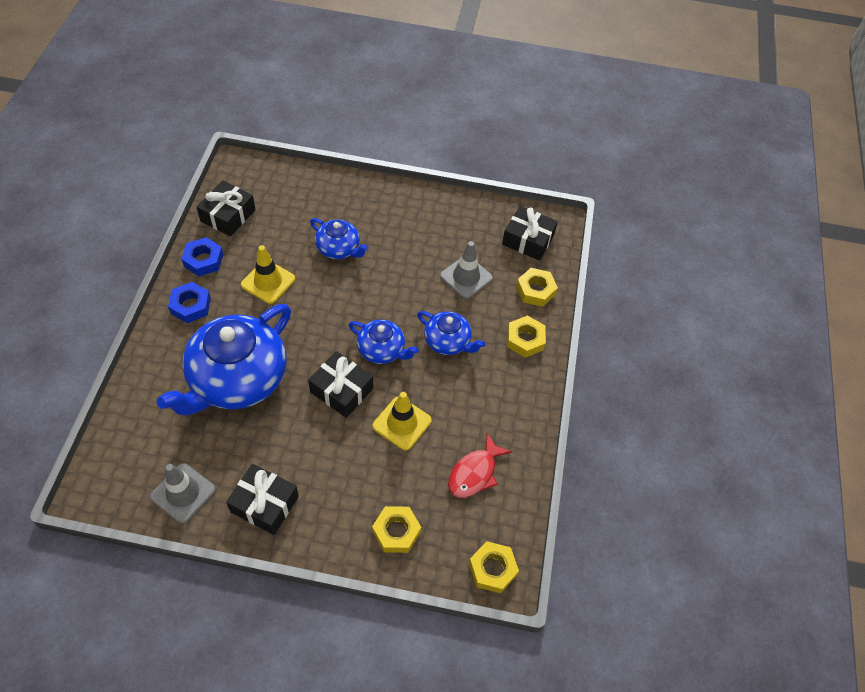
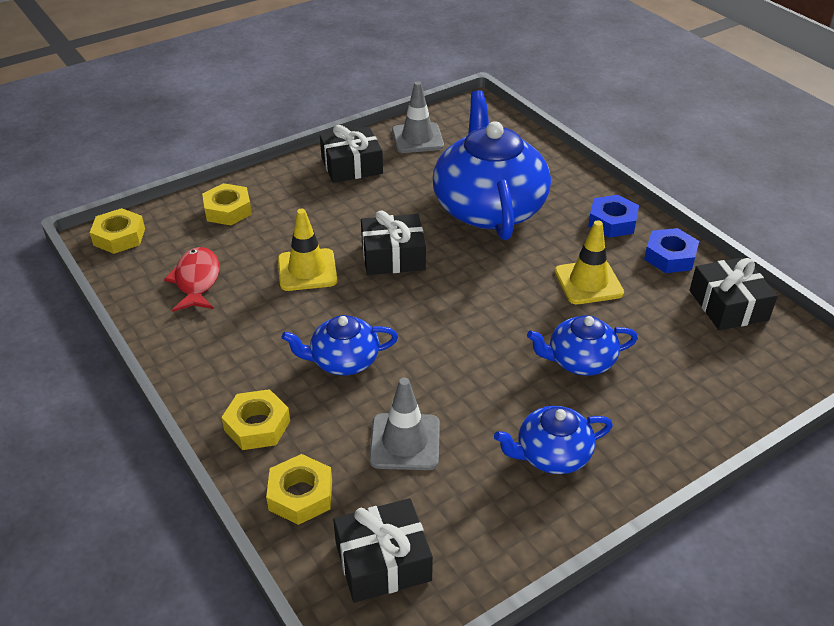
camera: 140 degrees right, 15 degrees down
blue teapot [349,320,419,364] -> blue teapot moved to [494,406,613,474]

